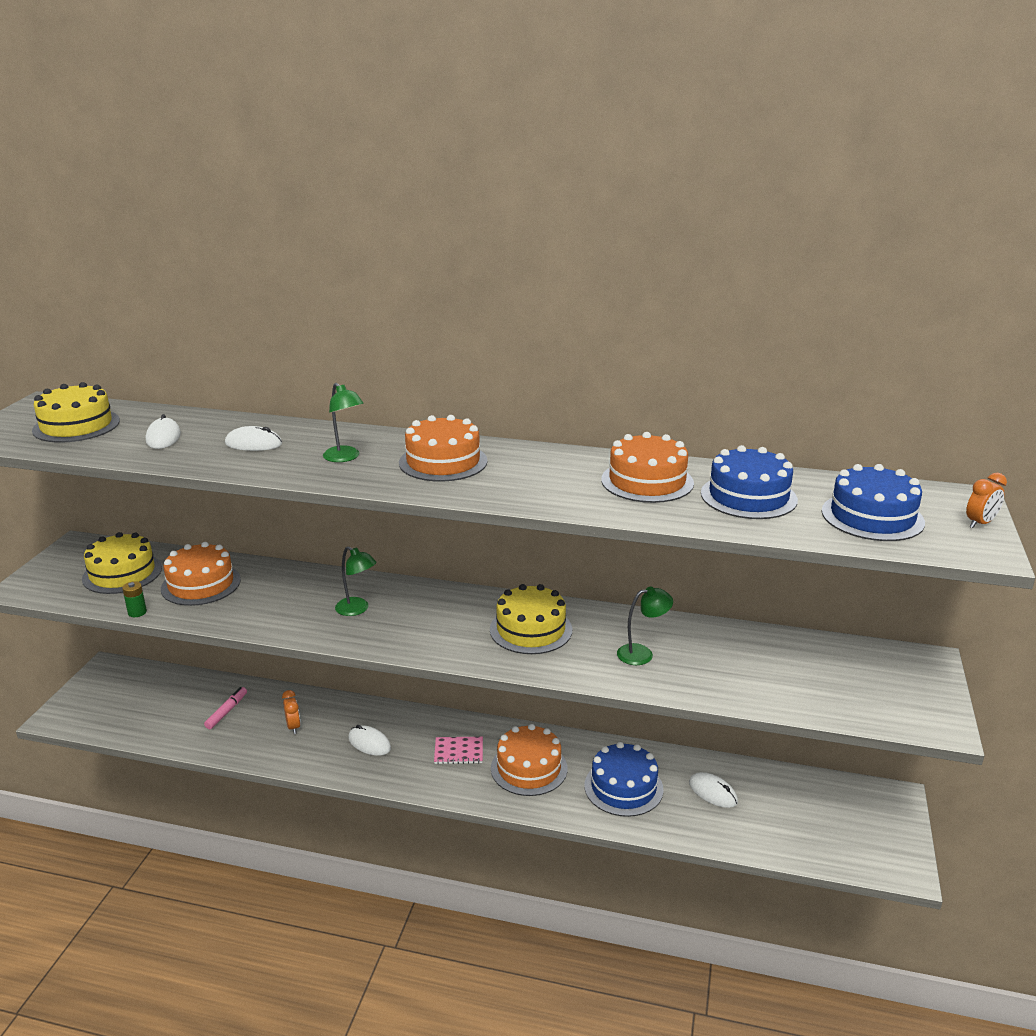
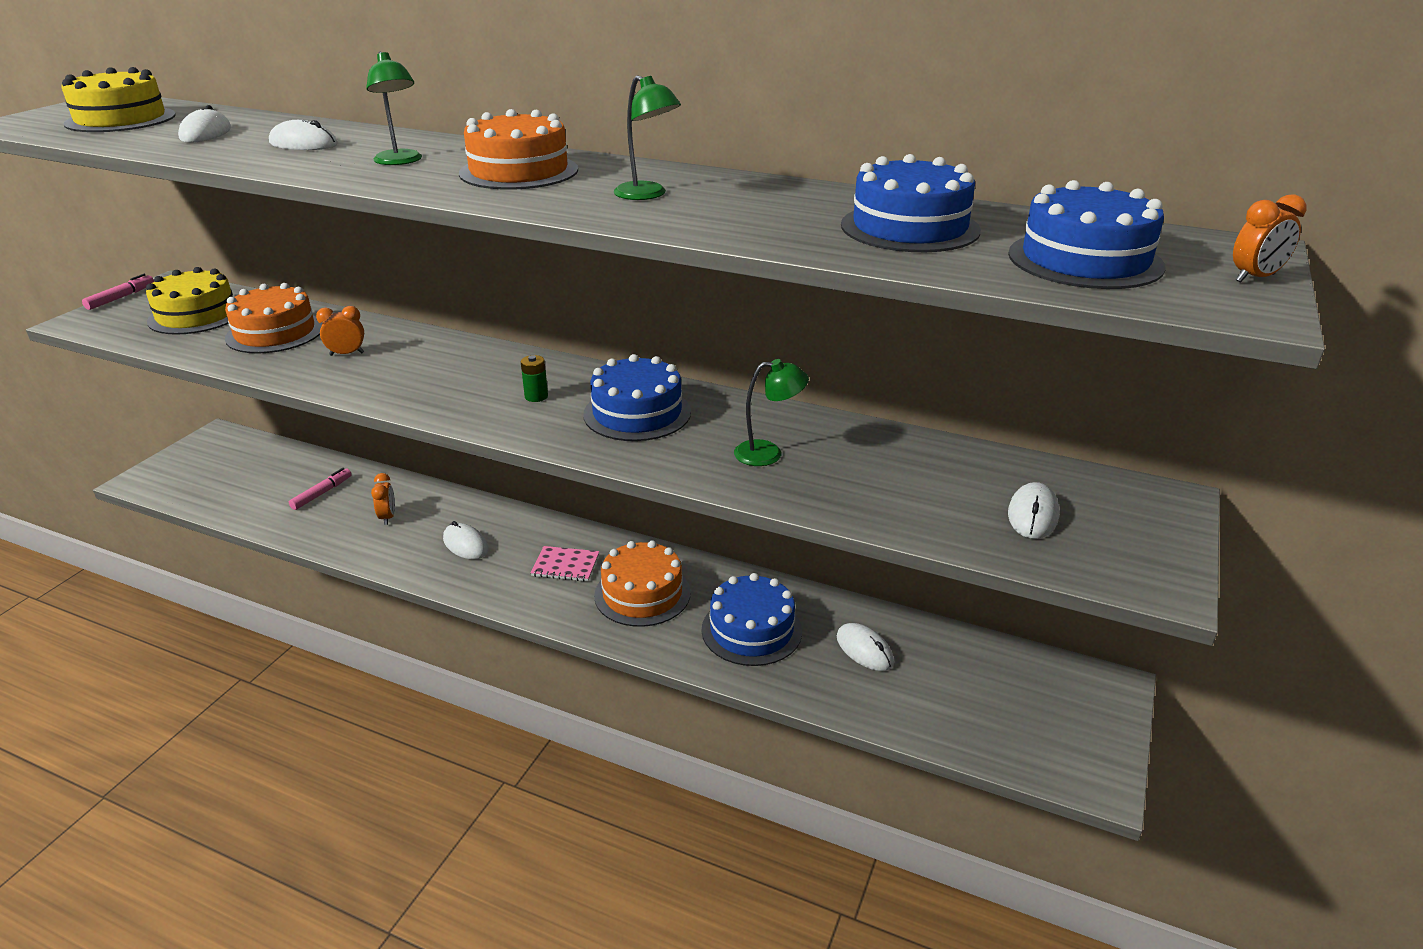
camera: 10 degrees right, 5 degrees up
green battery [122,581,147,617] -> green battery moved to [520,355,548,402]
green lamp [335,546,376,616] -> green lamp moved to [614,75,681,200]
yellow cake [490,584,572,654] -> blue cake [583,354,691,441]
orange cake [601,432,694,503] -> none
none -> pink marker [82,274,154,310]
none -> orange clock [316,306,364,356]
none -> white mouse [1008,482,1059,539]

